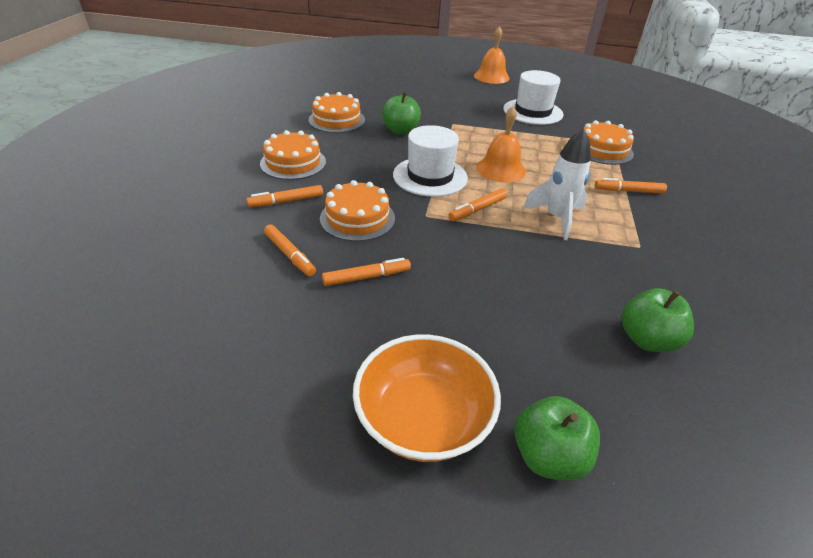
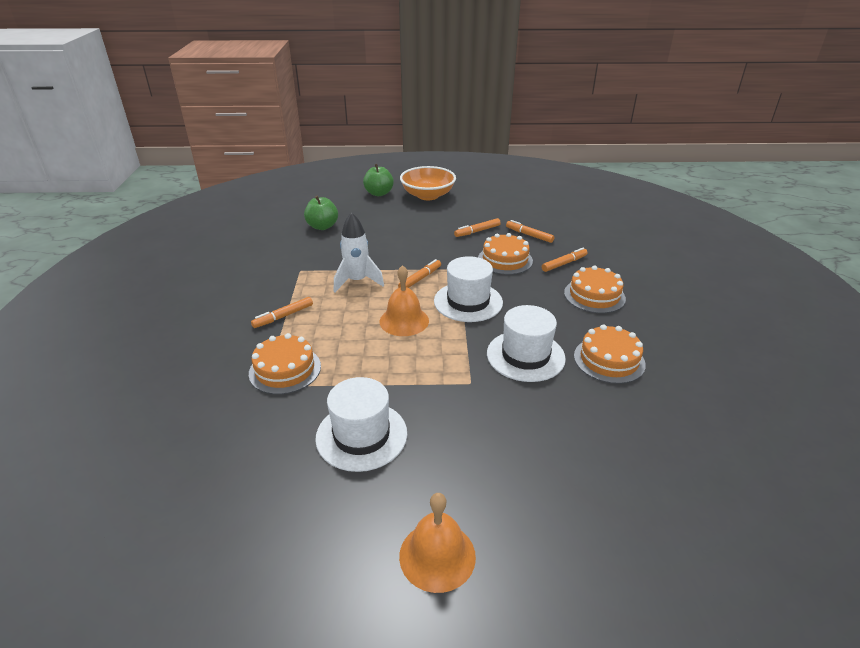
camera: 170 degrees right, 5 degrees down
green apple [382,92,421,135] -> white hat [487,305,566,382]
orange marker [595,178,667,193] -> orange marker turned 150 degrees clockwise [251,297,313,328]

